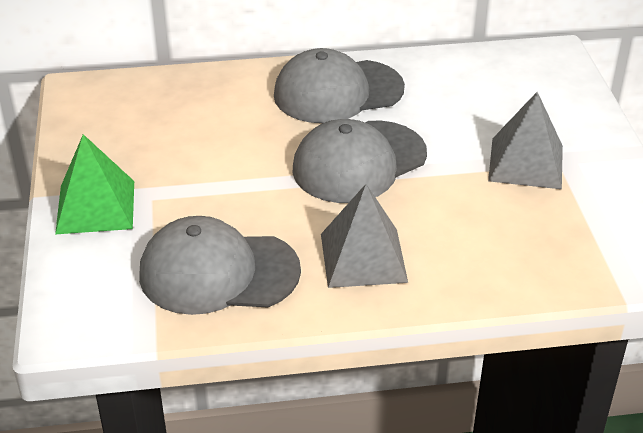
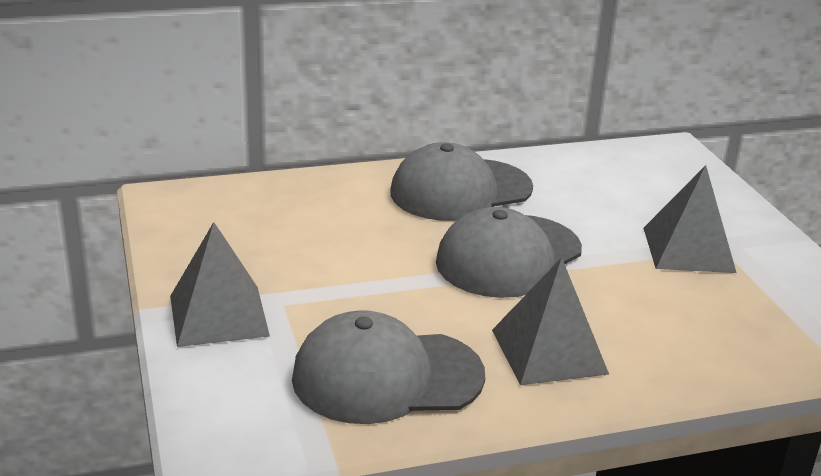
camera: 10 degrees left, 10 degrees down
green pyramid [55,134,134,234] -> grey pyramid [170,222,270,347]

